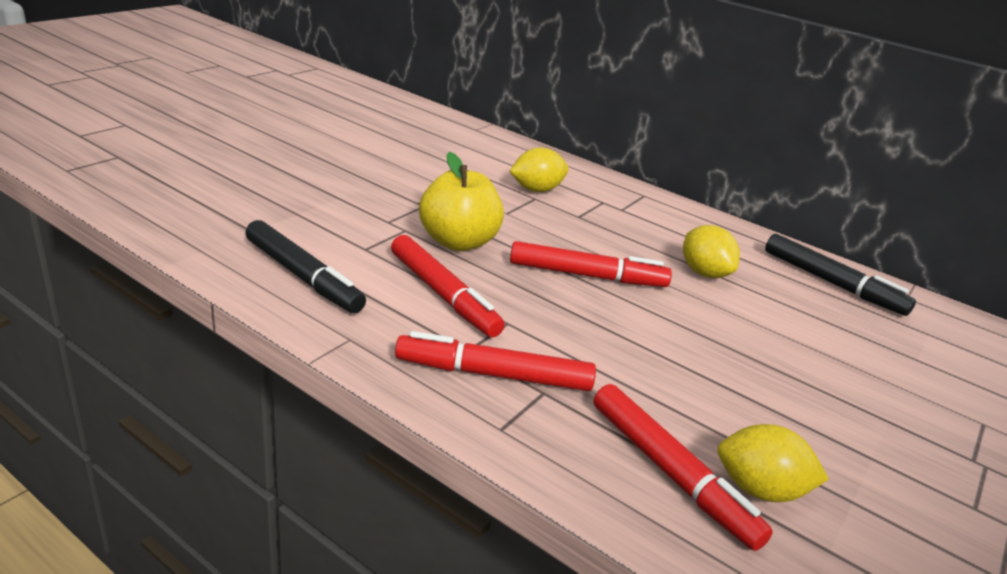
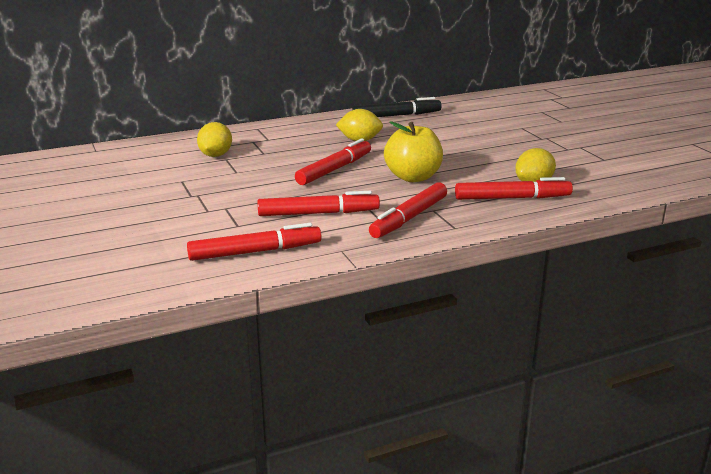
camera: 55 degrees left, 5 degrees down
black marker [245,220,366,313] -> red marker [187,223,322,261]
yellow apple [419,152,504,251] -> yellow apple moved to [384,121,443,182]

